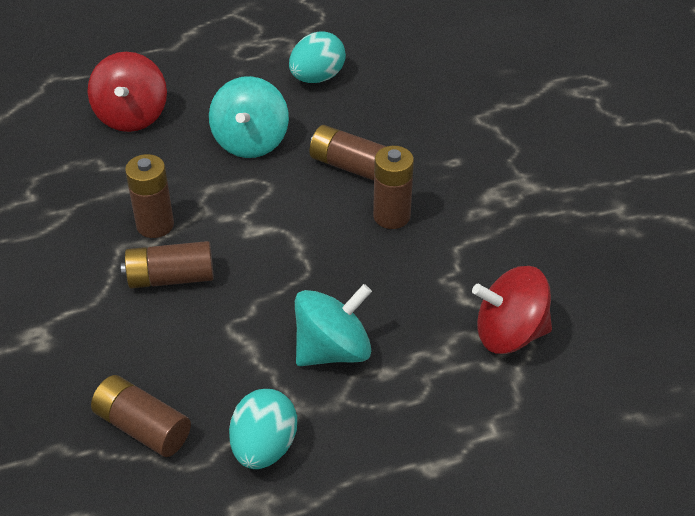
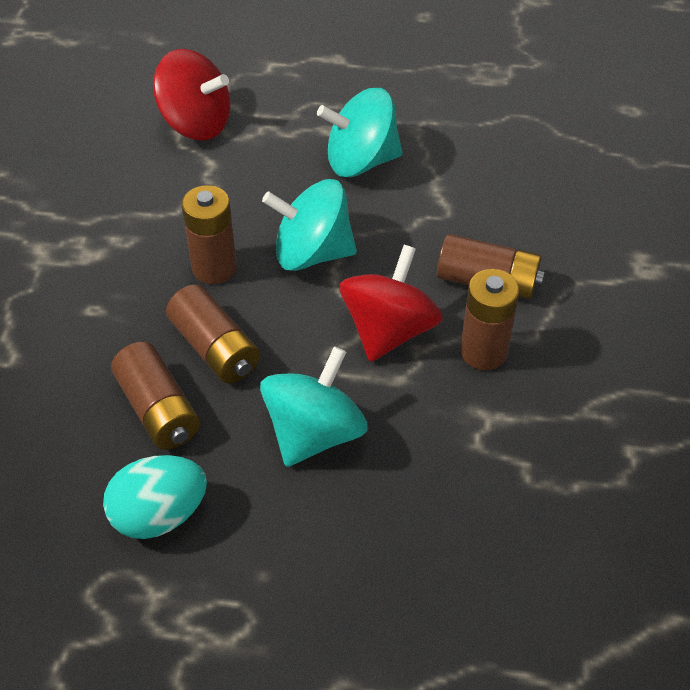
camera: 155 degrees left, 5 degrees up
red spinning top [88,52,167,132] -> red spinning top moved to [339,245,443,362]
brown battery [91,375,191,457] -> brown battery moved to [111,342,200,450]
turquoise egg [229,389,297,469] -> none
none -> turquoise spinning top [262,179,357,271]

